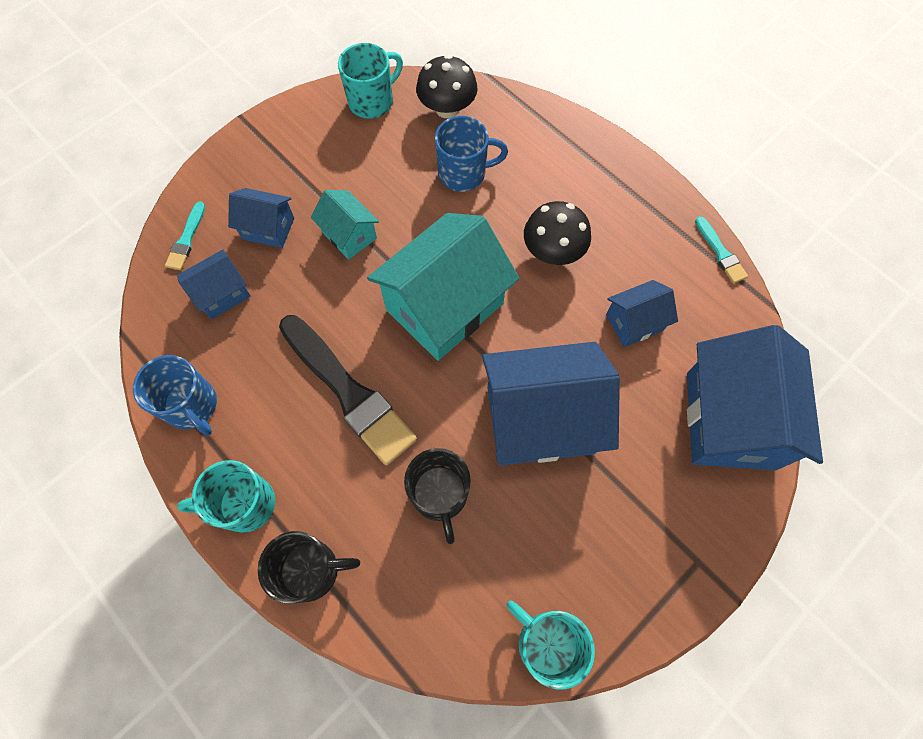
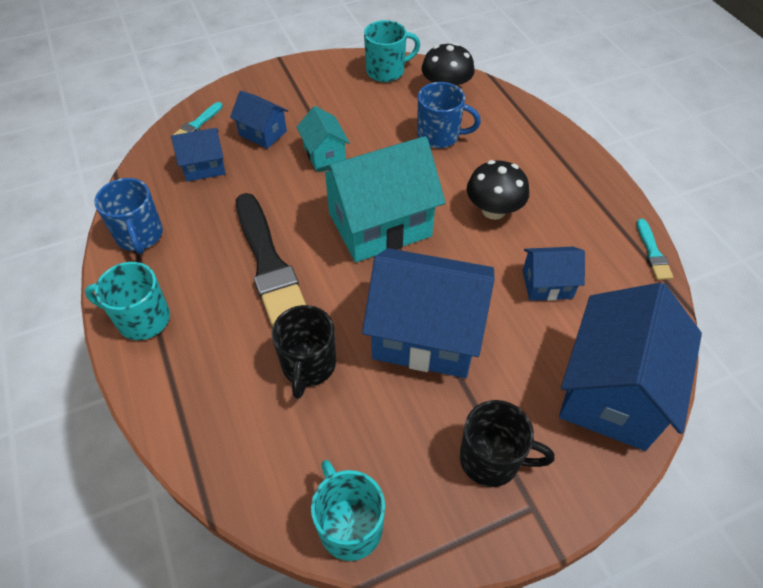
camera: 20 degrees right, 15 degrees down
black mug [258,531,360,604] -> black mug moved to [460,400,555,487]

